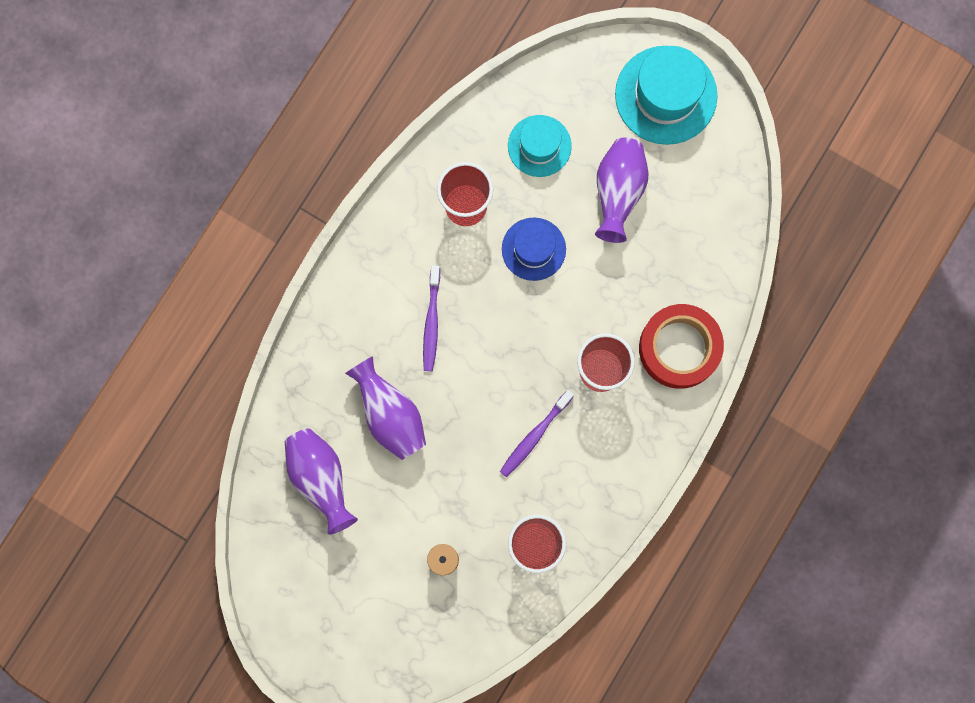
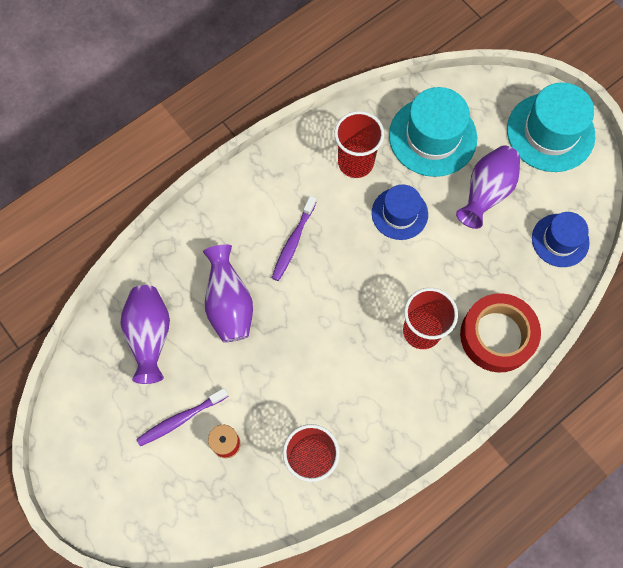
camera: 20 degrees right, 10 degrees down
purple toothbrush [500,390,574,477] -> purple toothbrush moved to [136,388,229,446]
turquoise hat [508,115,572,177] -> turquoise hat [389,87,477,177], size x1.61
none -> blue hat [532,212,590,267]

